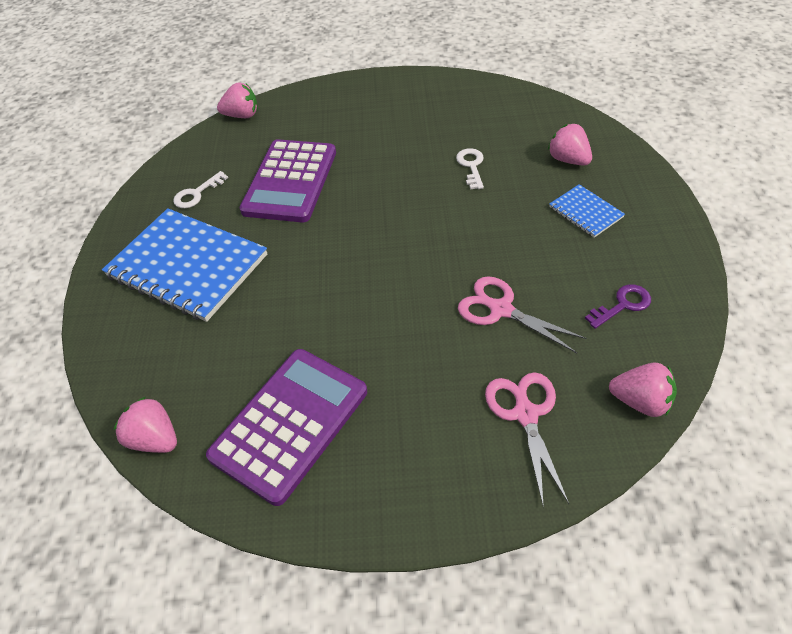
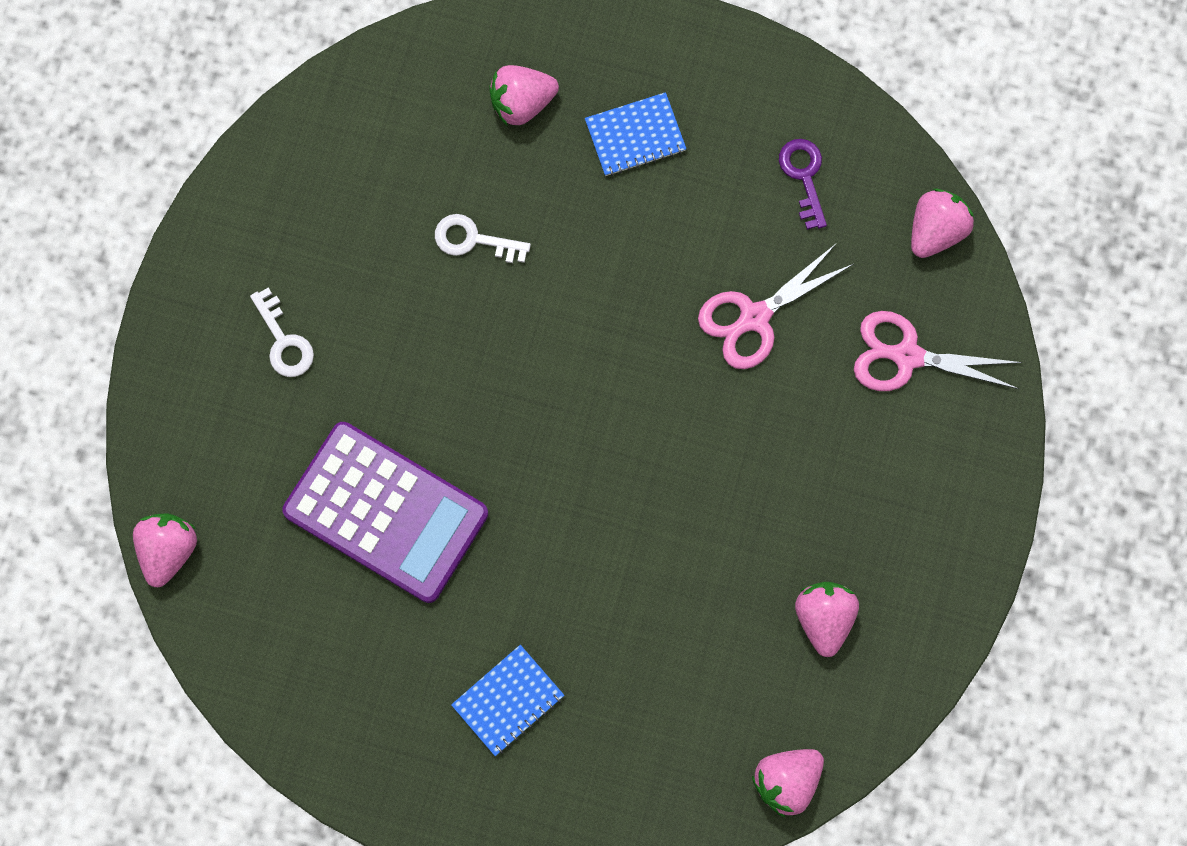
camera: 75 degrees left, 25 degrees up
blue notebook [102,208,267,322] -> blue notebook [451,645,564,756], size x0.46
white key [173,171,228,208] -> white key moved to [250,288,314,377]
purple calculator [206,349,367,506] -> pink strawberry [795,582,859,657]

